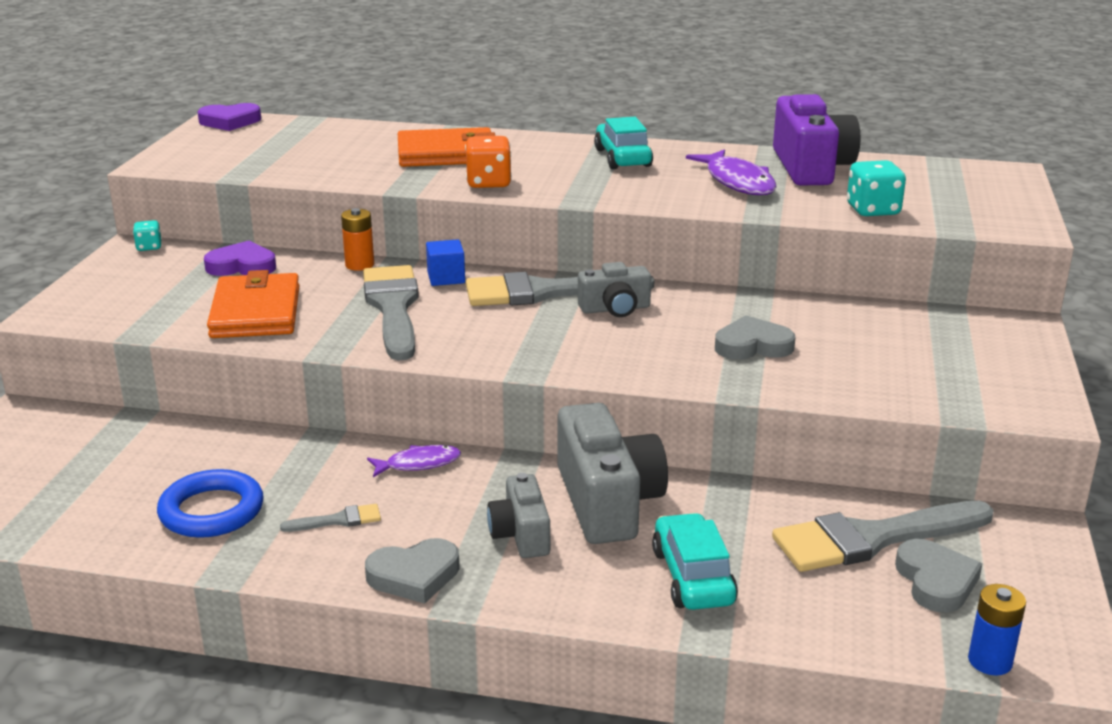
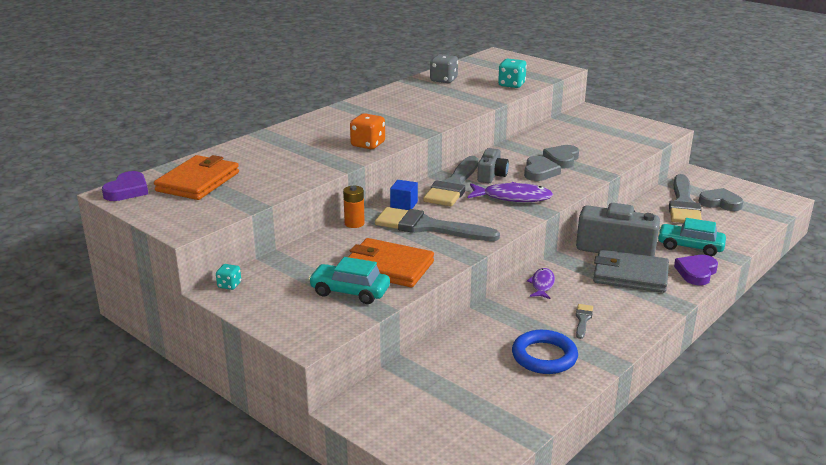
camera: 60 degrees left, 0 degrees up
purple heart [204,241,276,276] -> purple heart moved to [674,255,718,285]
grey heart [365,538,460,604] -> grey heart moved to [524,156,561,181]
orange wallet [398,127,495,167] -> orange wallet moved to [154,155,239,200]
grey camera [487,473,550,558] -> grey wallet [593,250,669,293]
turquoise car [594,117,653,169] -> turquoise car moved to [308,257,390,304]
purple fish [686,149,777,195] -> purple fish moved to [468,182,553,202]
purple camera [773,94,860,186] -> grey dice [430,54,458,83]
blue battery [968,584,1026,676] -> none

